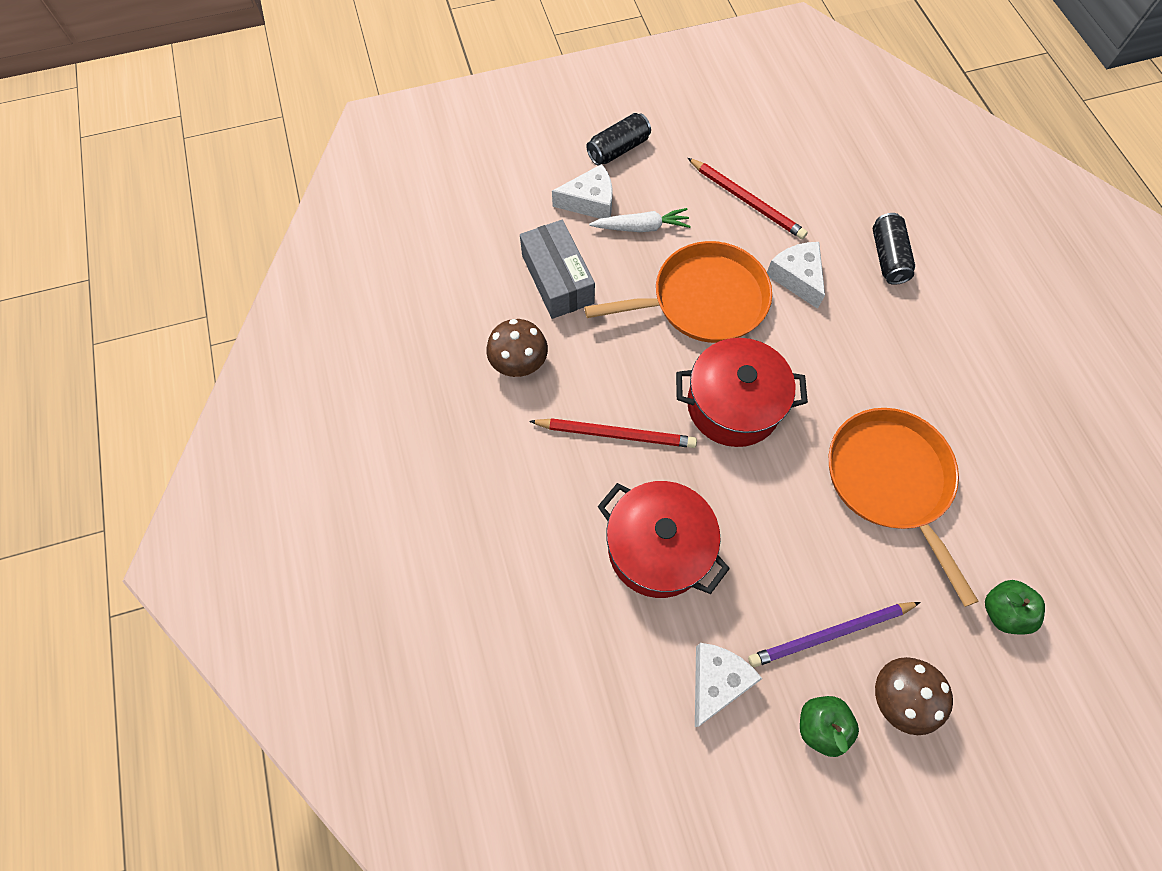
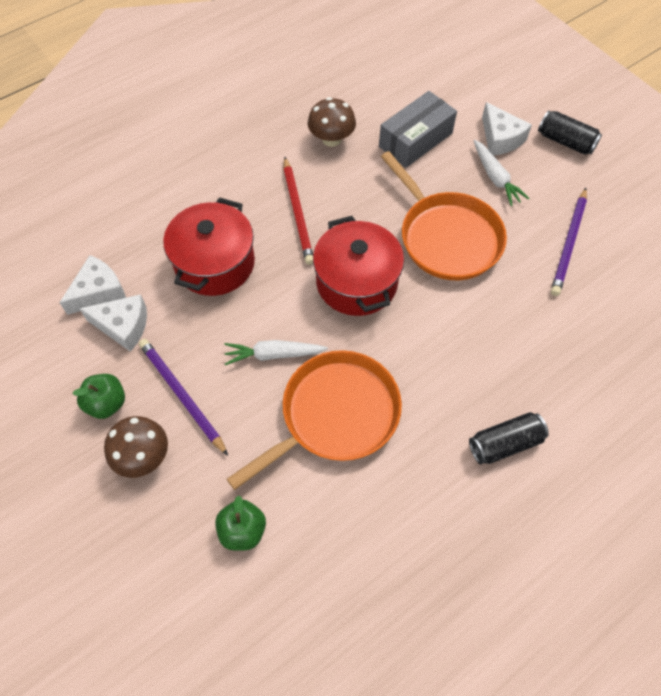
camera: 70 degrees right, 5 degrees down
red pencil [688,158,808,239] -> purple pencil [551,188,587,296]
white cheese [767,242,825,309] -> white cheese moved to [59,255,126,315]
black can [873,213,915,285] -> black can moved to [469,412,549,464]
none -> white carrot [224,340,328,365]

